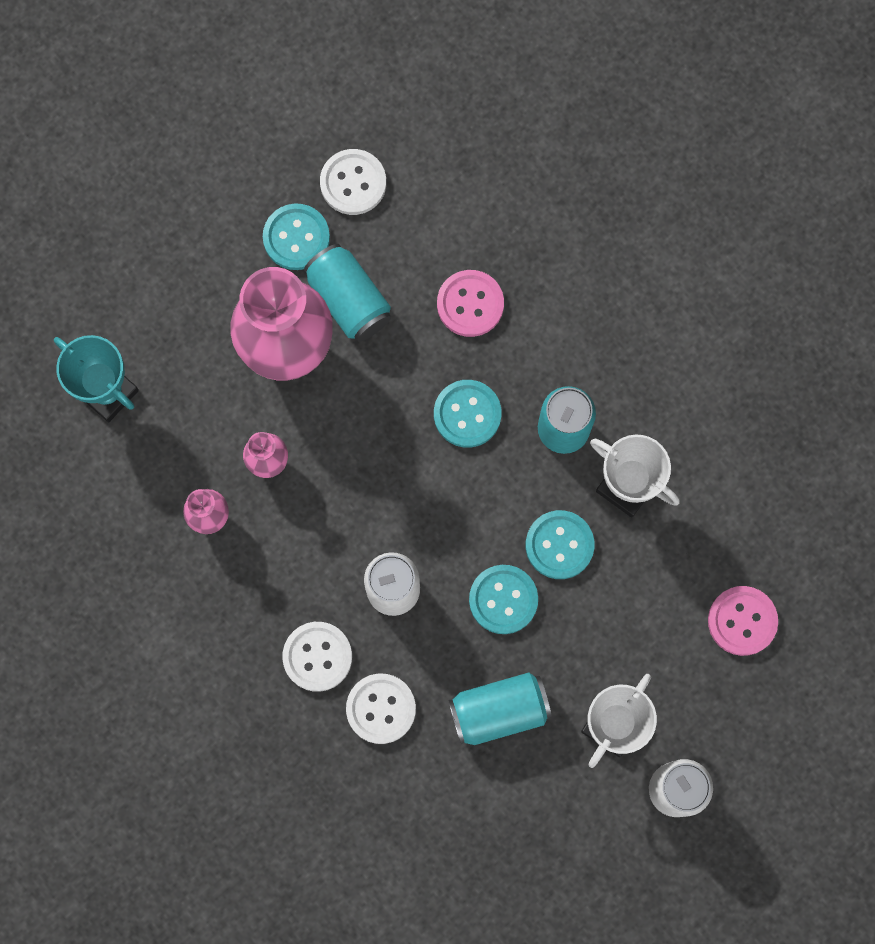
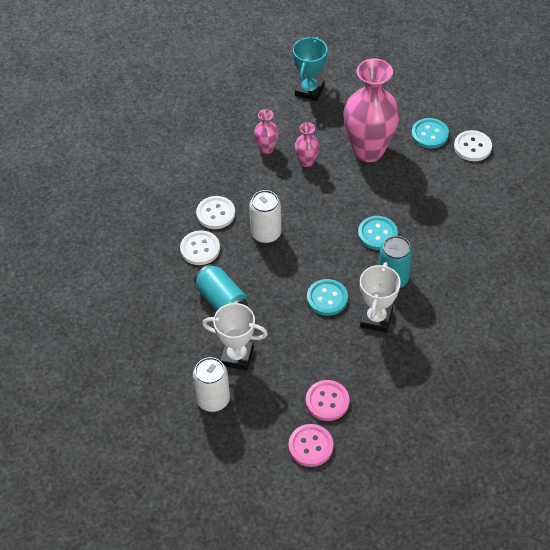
camera: 70 degrees right, 25 degrees down
turquoise can [304,244,391,342] -> none
pink button [437,270,504,337] -> pink button moved to [289,424,333,467]
turquoise button [469,565,538,634] -> none

